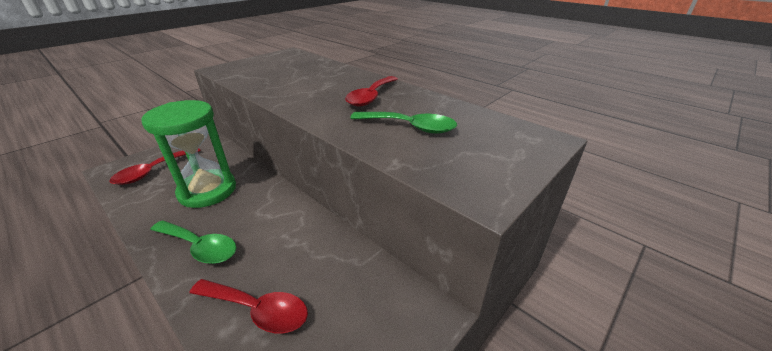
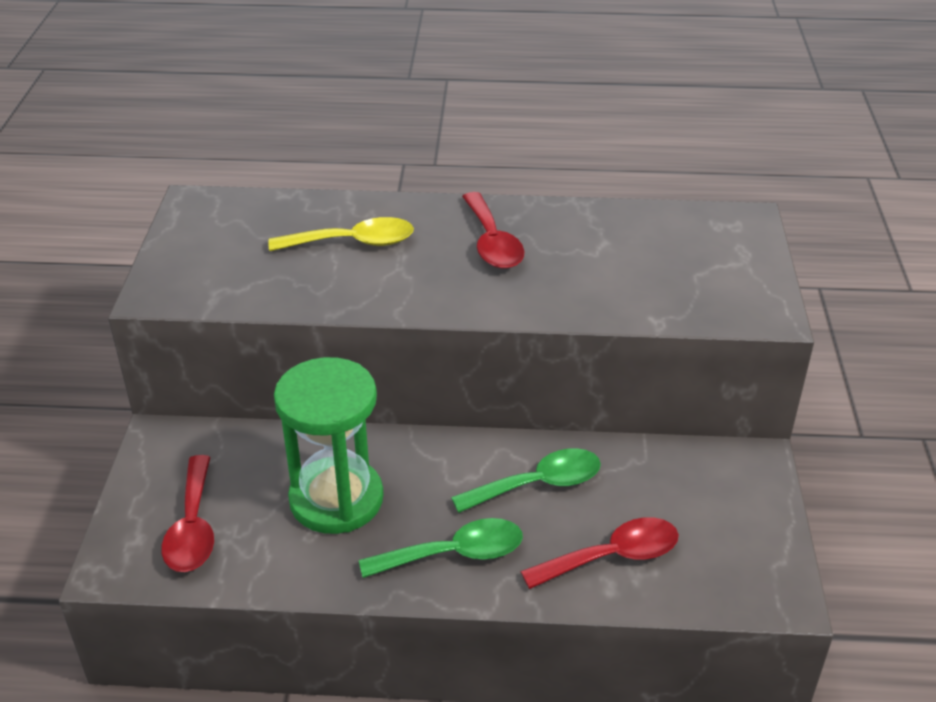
camera: 40 degrees left, 5 degrees up
green spoon [350,112,457,134] -> green spoon moved to [451,448,601,513]
none -> yellow spoon [268,217,414,251]

